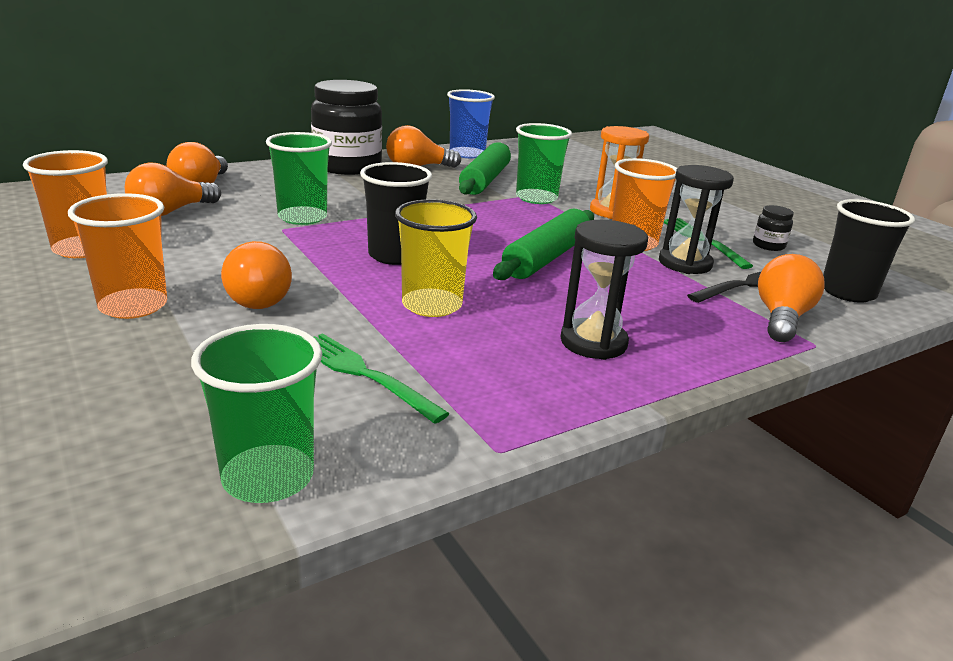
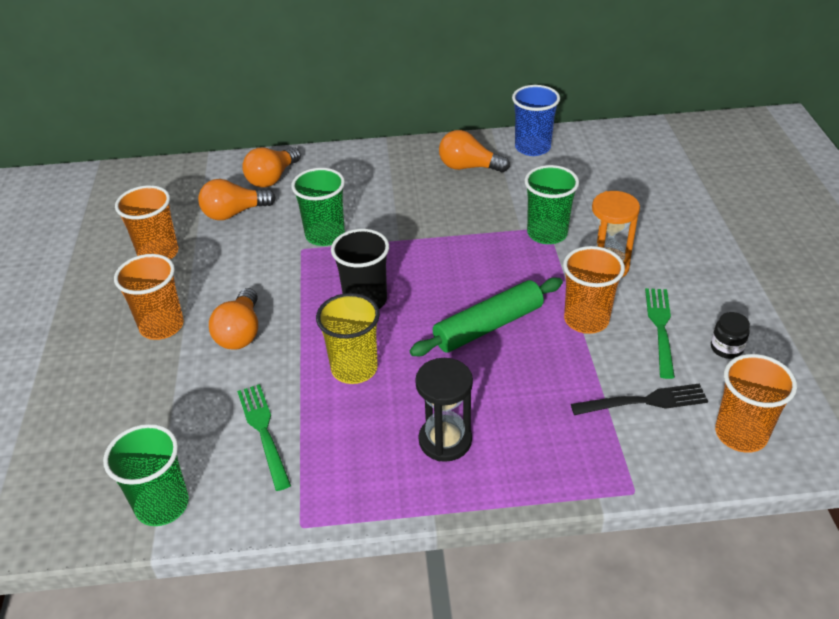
camera: 30 degrees right, 15 degrees up
black jar [311,80,382,175] -> none
green rolling pin [459,142,511,195] -> none
black hourglass [659,165,734,274] -> none
orange light bulb [758,254,825,342] -> none
black cup [823,199,915,303] -> orange cup [715,354,797,453]

